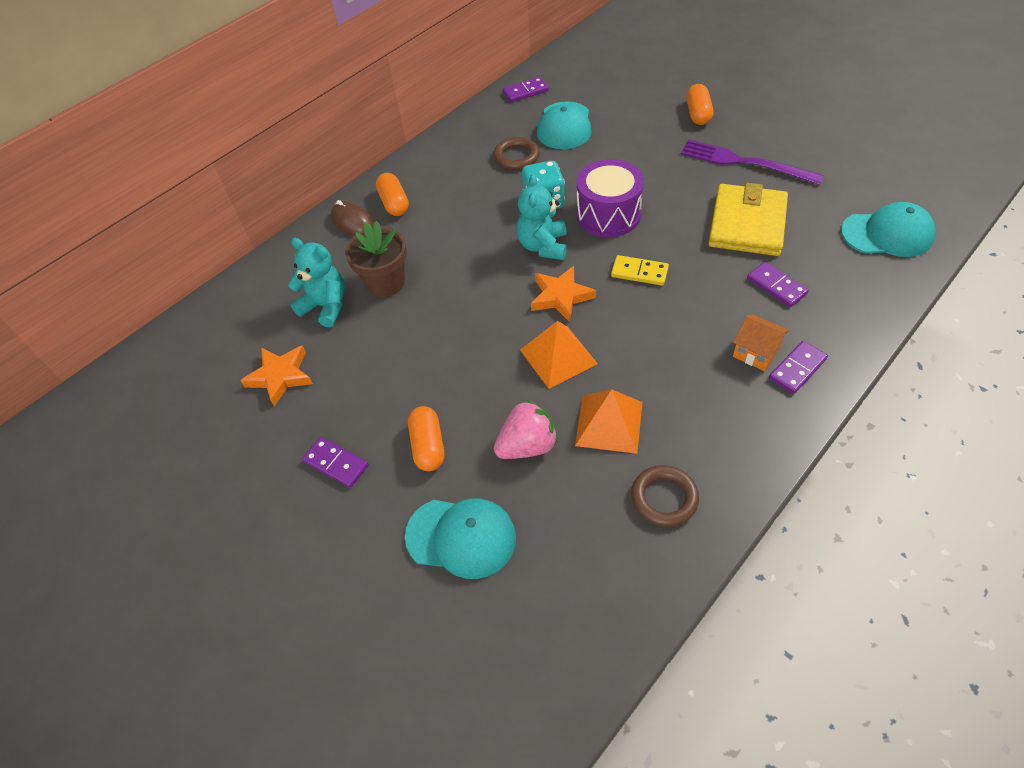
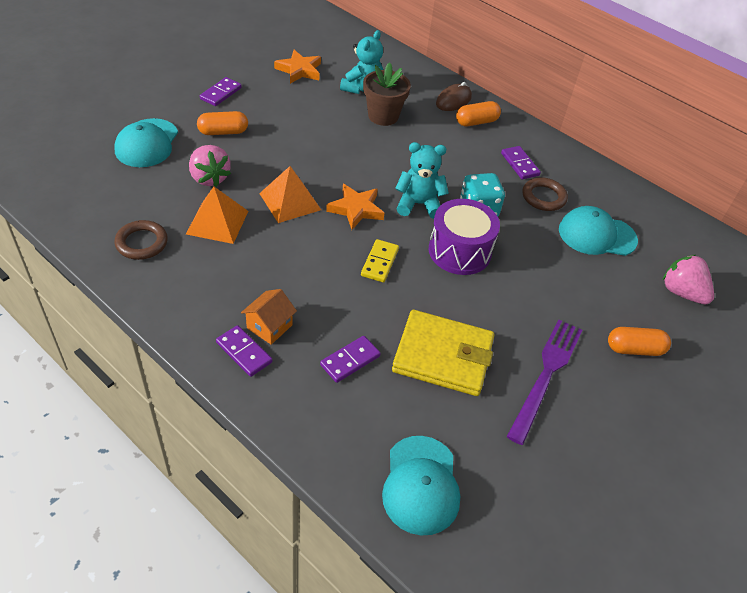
camera: 80 degrees right, 5 degrees down
purple domino [503,77,549,103] -> purple domino moved to [501,146,541,179]
none -> pink strawberry [662,255,714,304]

